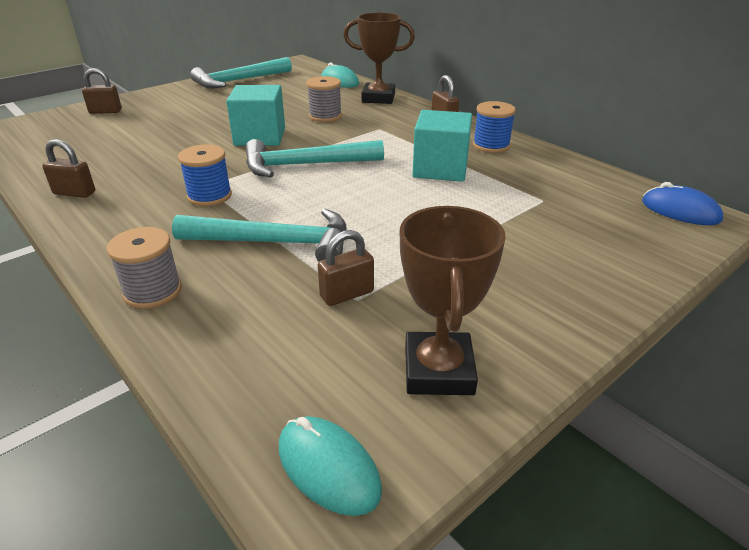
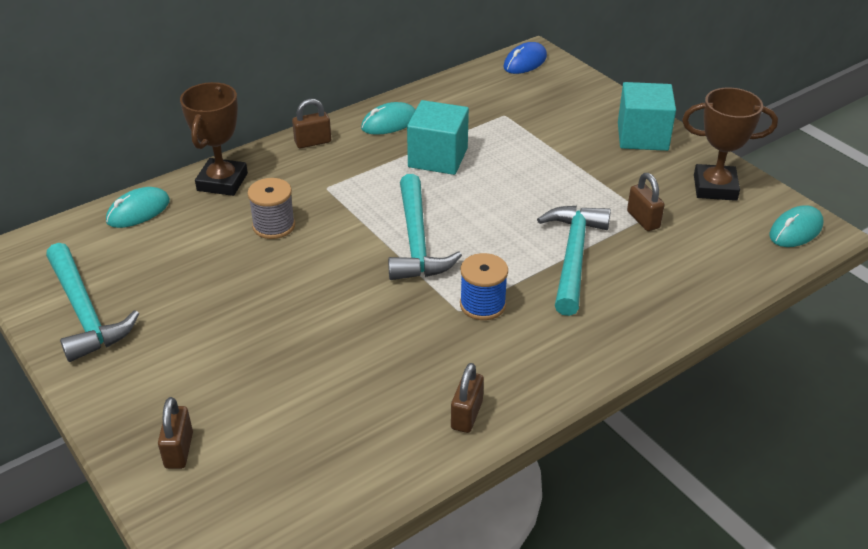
camera: 85 degrees left, 5 degrees up
grey spool [107,227,182,309] -> none
turquoise cube [226,85,285,146] -> turquoise cube moved to [618,82,676,151]
blue spool [473,101,516,153] -> turquoise mouse [361,102,416,135]

